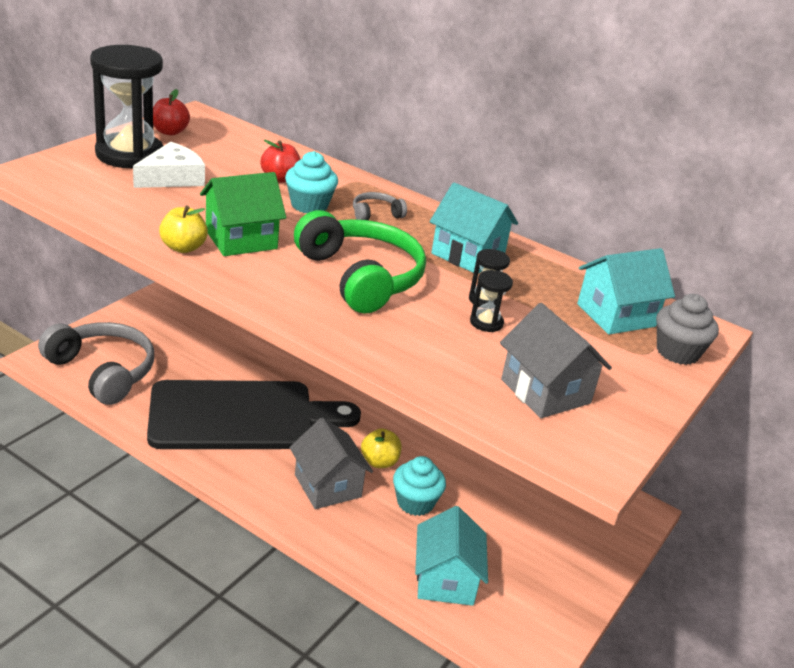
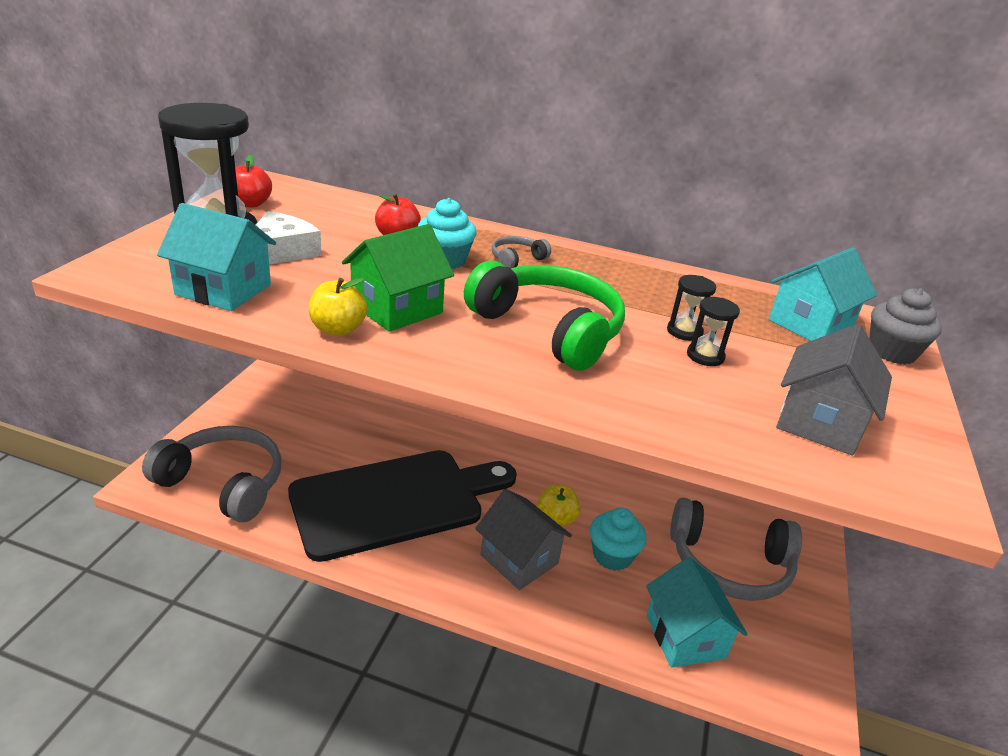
camera: 15 degrees left, 0 degrees up
turquoise house [430,182,518,274] -> turquoise house moved to [157,203,276,311]
grey house [500,303,612,418] -> grey house turned 75 degrees clockwise [776,324,892,456]
none -> grey headphones [670,498,802,601]

